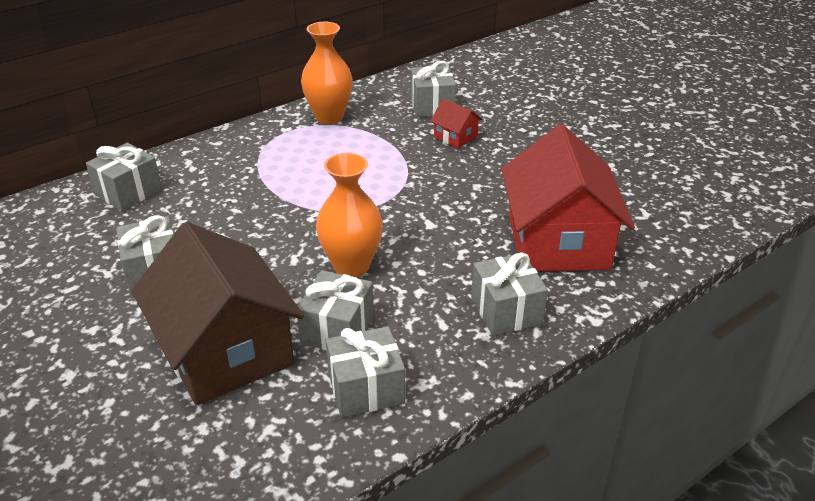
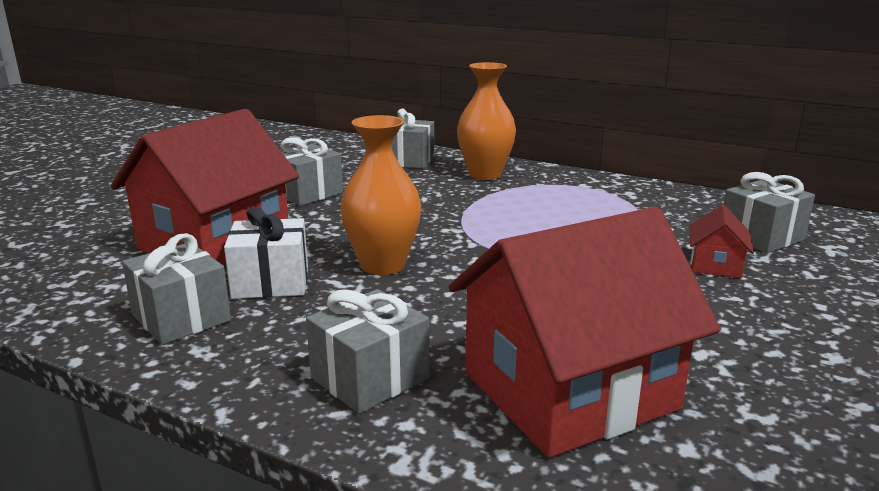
camera: 65 degrees right, 15 degrees down
brown house [132,222,304,406] -> red house [111,109,299,267]
grey gift [297,270,374,350] -> white gift [224,206,308,299]
orange vase [301,22,353,124] -> orange vase moved to [457,62,516,180]

